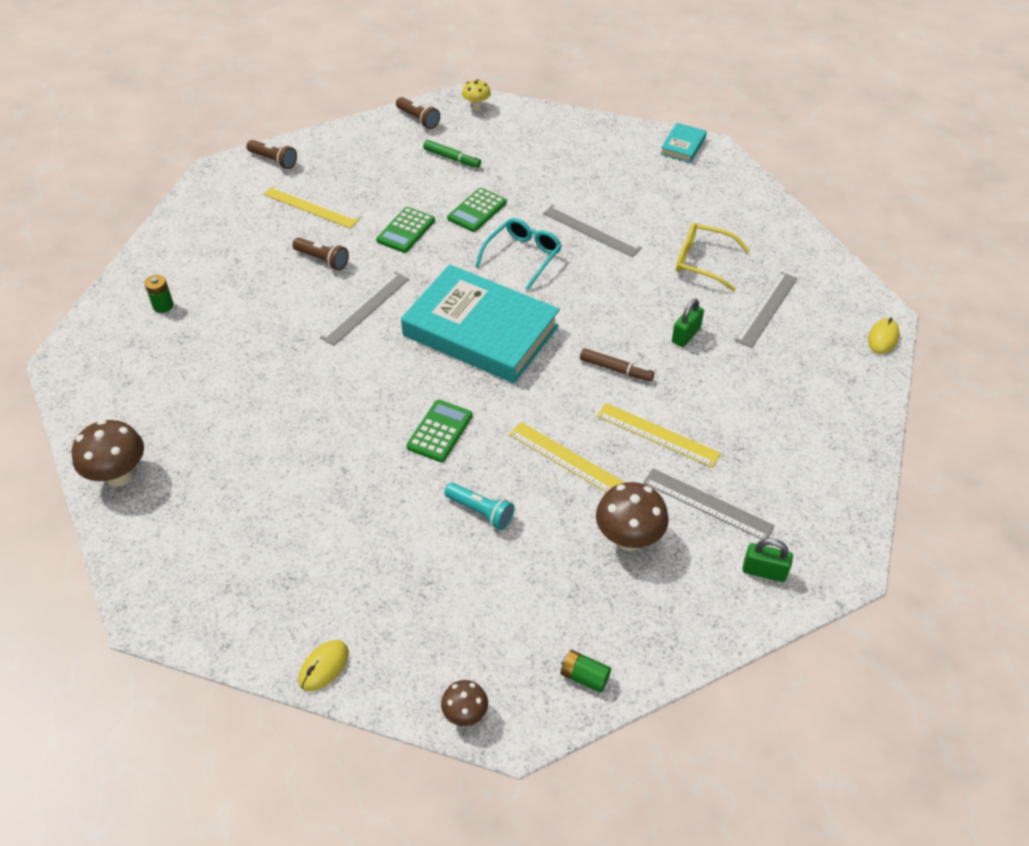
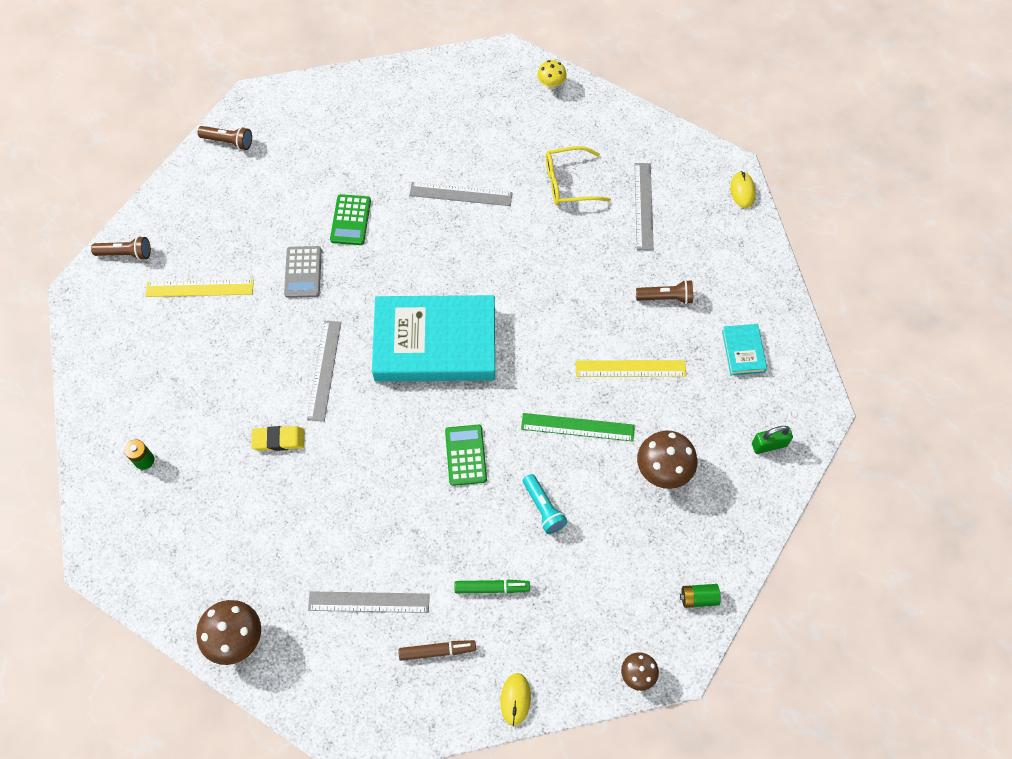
camera: 30 degrees left, 15 degrees up
brown flashlight [292,237,349,270] -> brown flashlight moved to [636,280,693,304]
green calculator [376,207,435,253] -> grey calculator [284,246,322,298]
green marker [423,140,481,168] -> green marker moved to [455,580,530,593]
turquoise flashlight [445,483,514,530] -> turquoise flashlight turned 60 degrees clockwise [523,474,568,534]
yellow mushroom [462,79,491,111] -> yellow mushroom moved to [537,60,567,90]
turquoise glasses [475,218,562,290] -> none
yellow ruler [509,422,625,492] -> green ruler [521,413,635,442]
brown marker [580,348,655,381] -> brown marker moved to [398,640,476,661]
grey ruler [643,468,775,540] -> grey ruler moved to [308,591,430,613]
turquoise book [660,123,707,163] -> turquoise book moved to [722,324,767,375]
green padlock [672,299,704,347] -> none
none -> yellow eraser [251,426,304,451]

